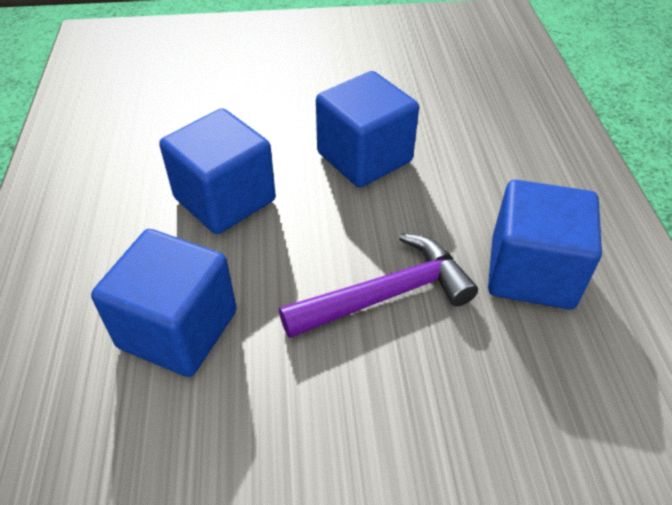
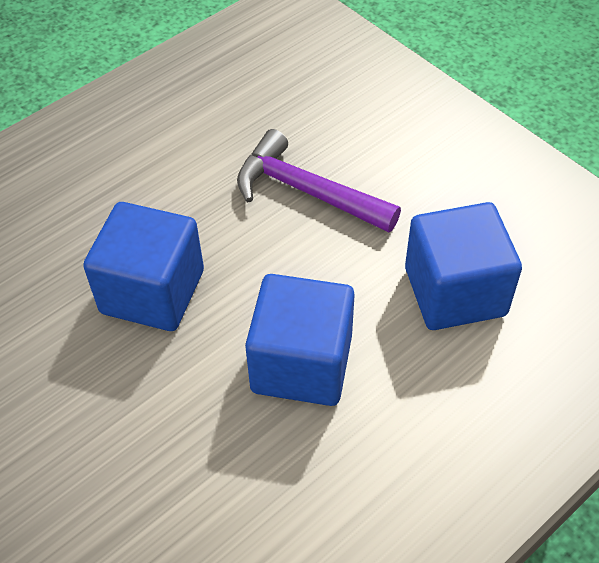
camera: 125 degrees left, 5 degrees up
blue cube [488,180,602,309] -> none

